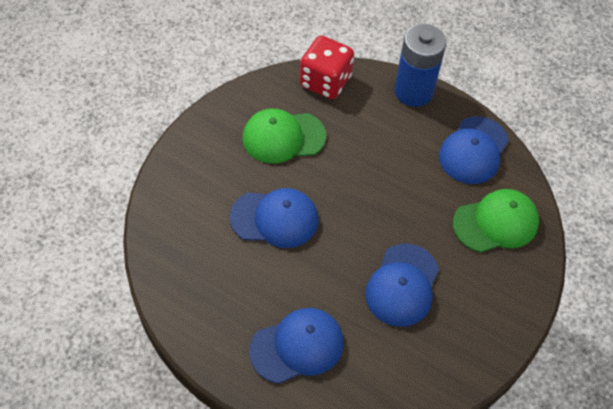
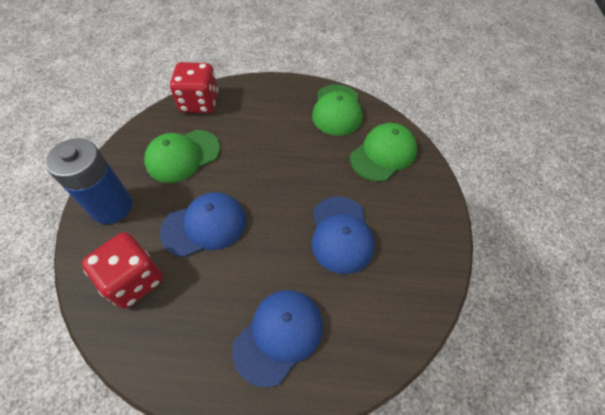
camera: 25 degrees left, 0 degrees up
blue battery [394,24,446,107] -> blue battery moved to [45,138,132,224]
blue cap [439,116,509,184] -> green cap [312,85,362,136]
none -> red dice [82,232,163,309]

